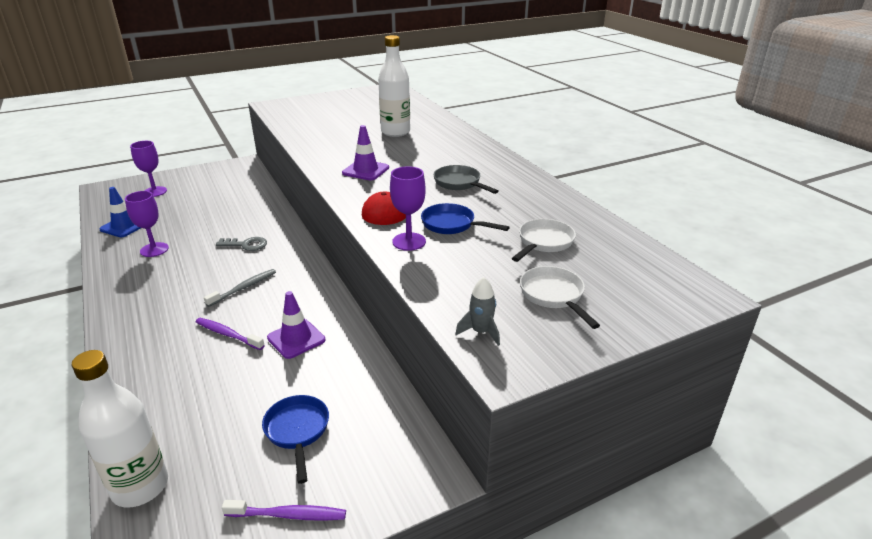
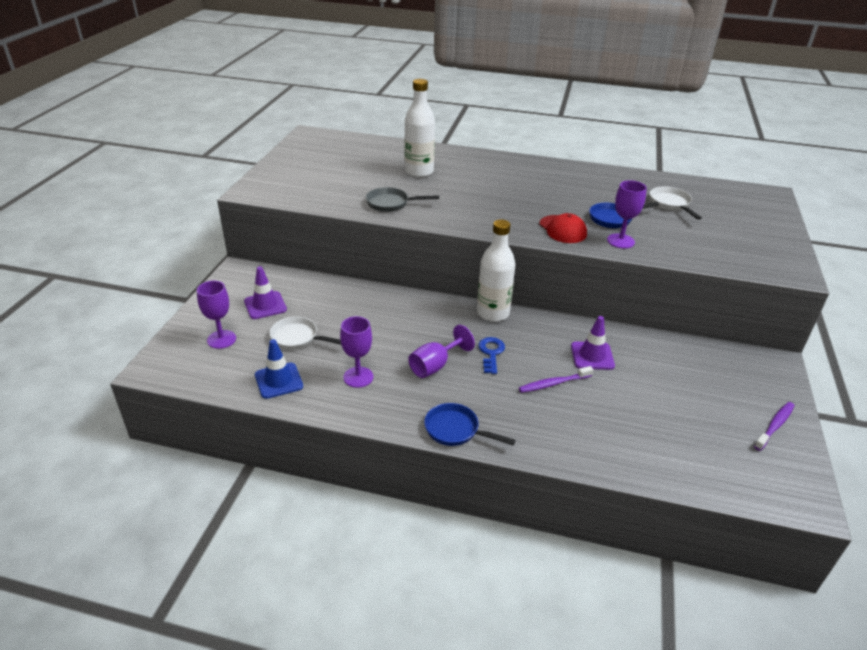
camera: 50 degrees left, 5 degrees up
white bottle [71,350,168,508] -> white bottle moved to [477,219,516,322]
grey toothbrush [204,269,276,307] -> blue key [478,337,505,374]
grey key [216,237,267,251] -> none
blue pan [262,395,329,484] -> blue pan moved to [424,403,516,446]
purple traffic cone [342,125,389,180] -> purple traffic cone moved to [244,266,287,319]
grey pan [434,165,499,194] -> grey pan moved to [366,187,439,212]
grey rocket [455,277,500,346] -> none
white pan [520,266,600,329] -> white pan moved to [269,317,341,350]
none -> purple goblet [408,325,475,378]

